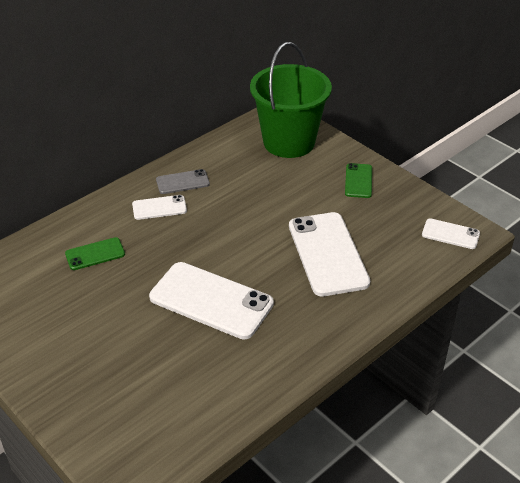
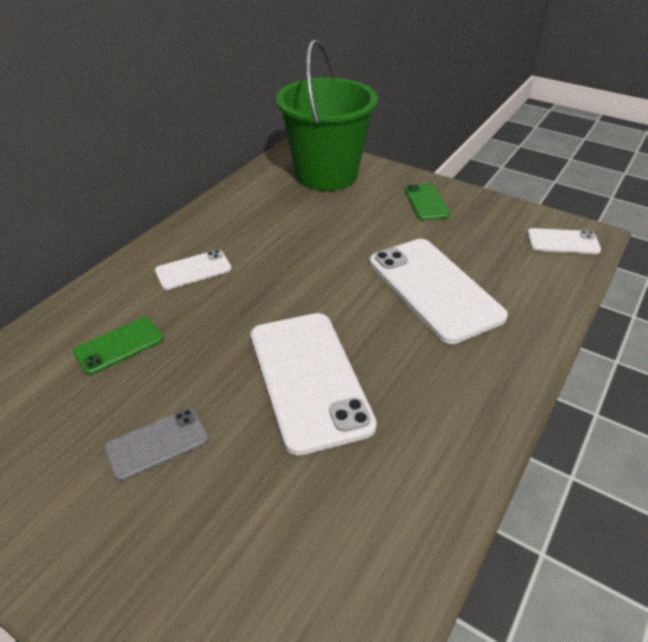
camera: 15 degrees left, 0 degrees up
white phone [149,262,274,339] -> white phone turned 60 degrees clockwise [251,313,377,456]
grey phone [156,169,210,194] -> grey phone moved to [104,408,209,481]

